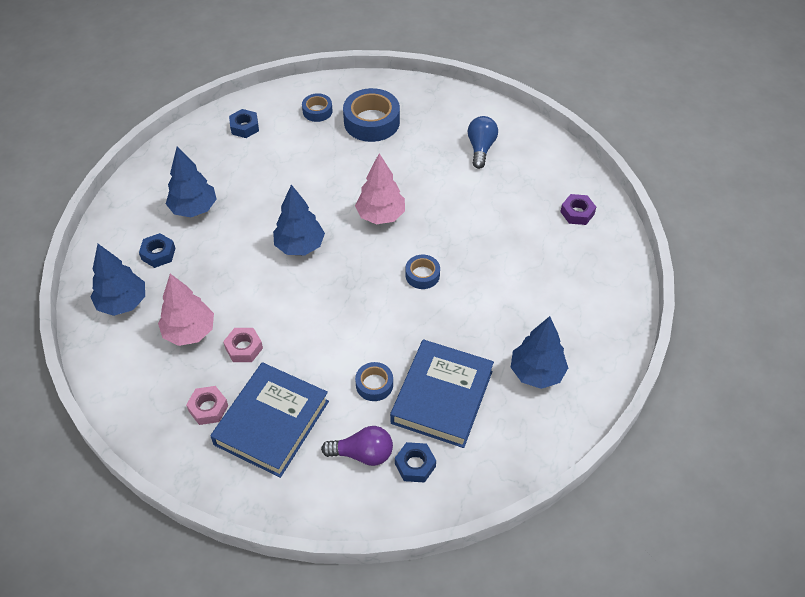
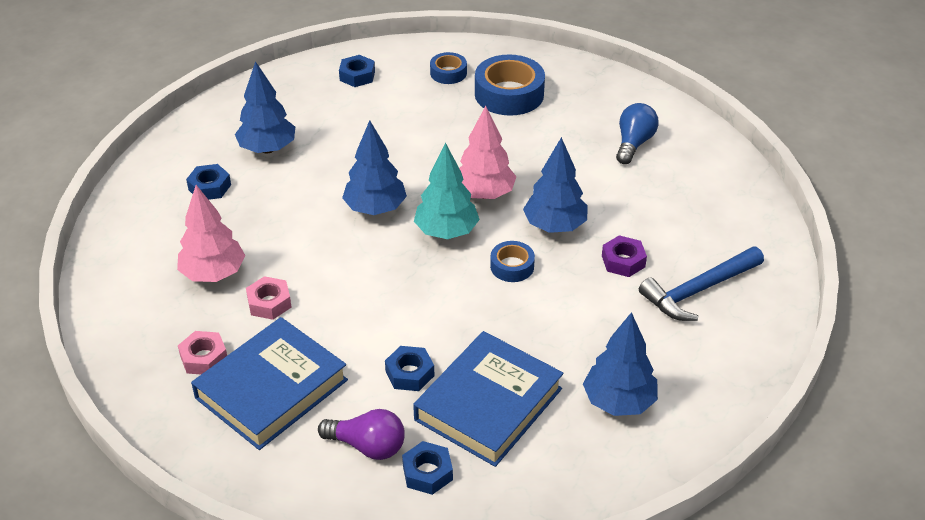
camera: 15 degrees right, 10 degrees down
blue tree [91,244,145,316] -> blue tree moved to [523,137,587,233]
blue tape [355,362,393,401] -> blue nut [385,346,434,391]
purple nut [560,194,596,225] -> purple nut moved to [602,235,647,277]
none -> turquoise tree [414,143,480,239]
none -> blue hammer [639,246,764,321]

